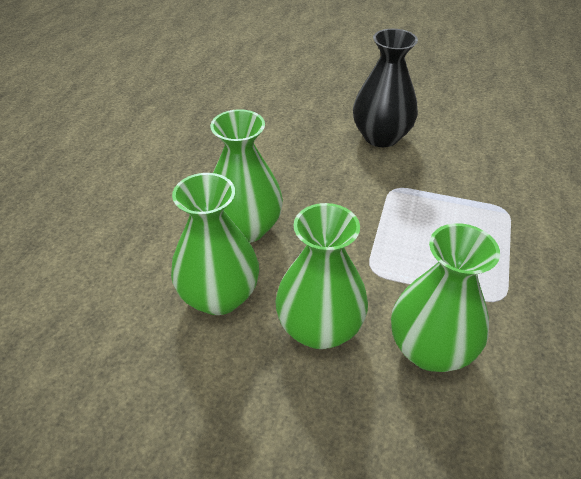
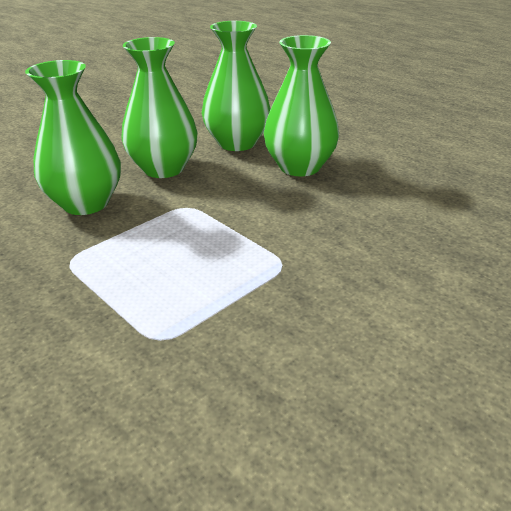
camera: 120 degrees right, 10 degrees down
black vase [353,29,418,147] -> none

